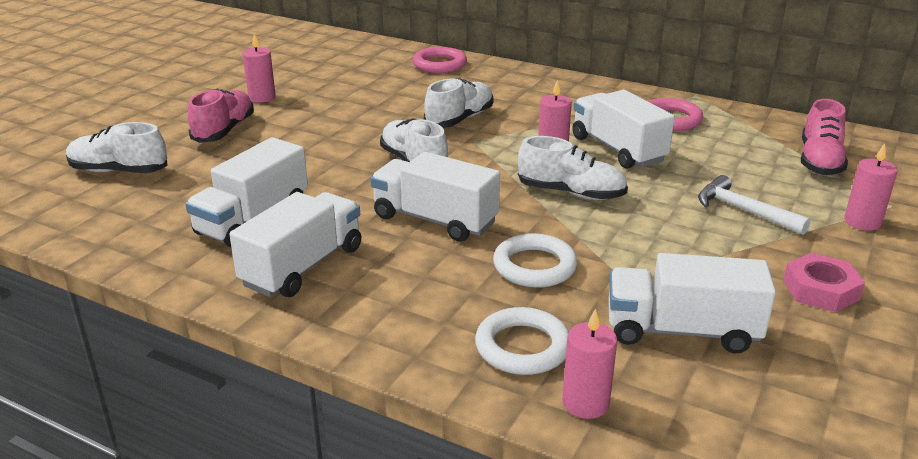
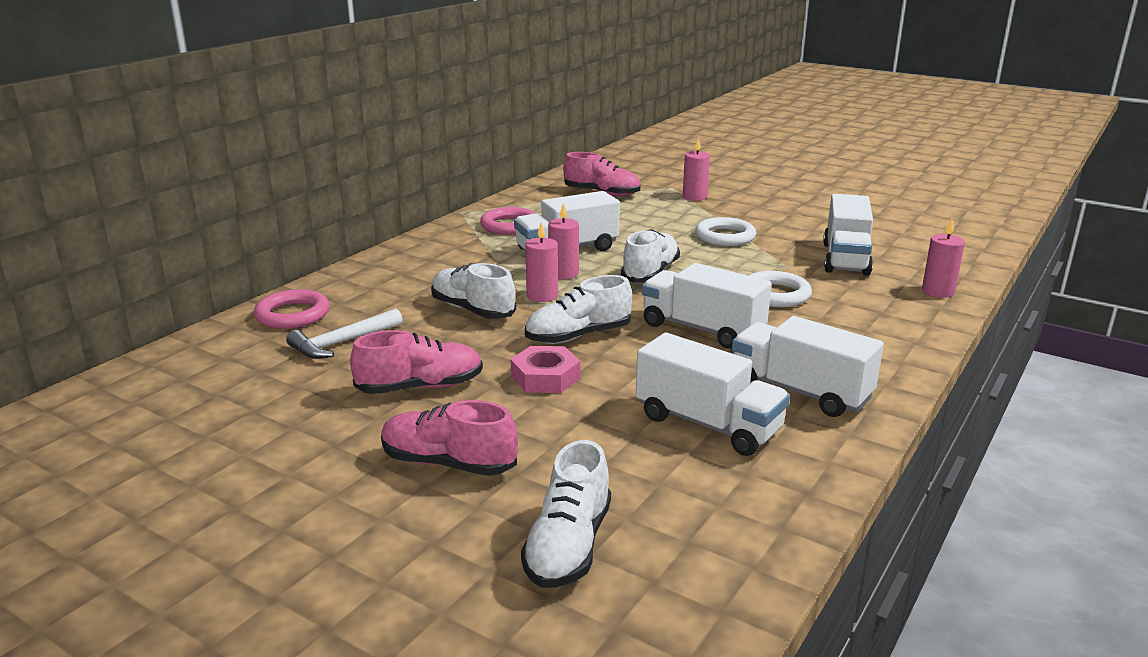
camera: 85 degrees left, 5 degrees down
pink candle [243,34,276,103] -> pink candle moved to [525,222,558,302]
white truck [370,152,500,242] -> white truck turned 90 degrees clockwise [642,263,772,349]
white ring [475,307,569,375] -> white ring moved to [695,217,756,246]
white hammer [698,175,811,235] -> white hammer moved to [286,308,403,359]
pink nut [783,253,865,312] -> pink nut moved to [510,346,580,393]
none -> pink shoe [350,330,483,394]

